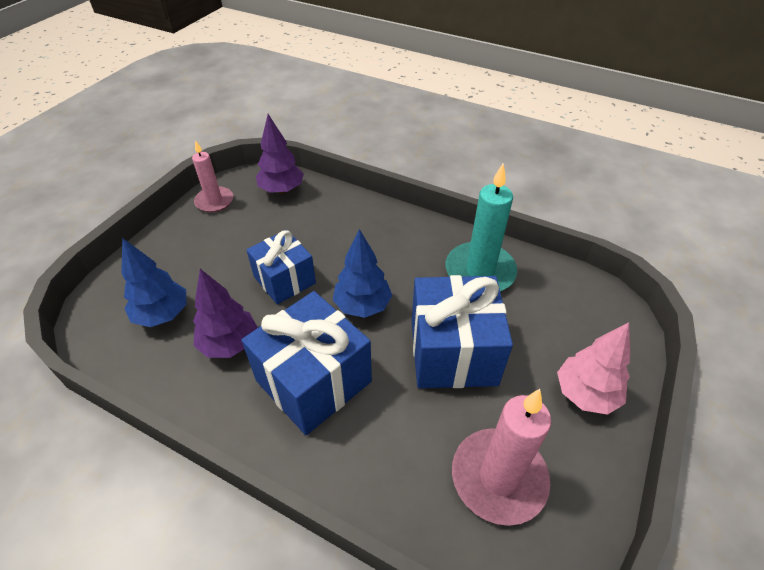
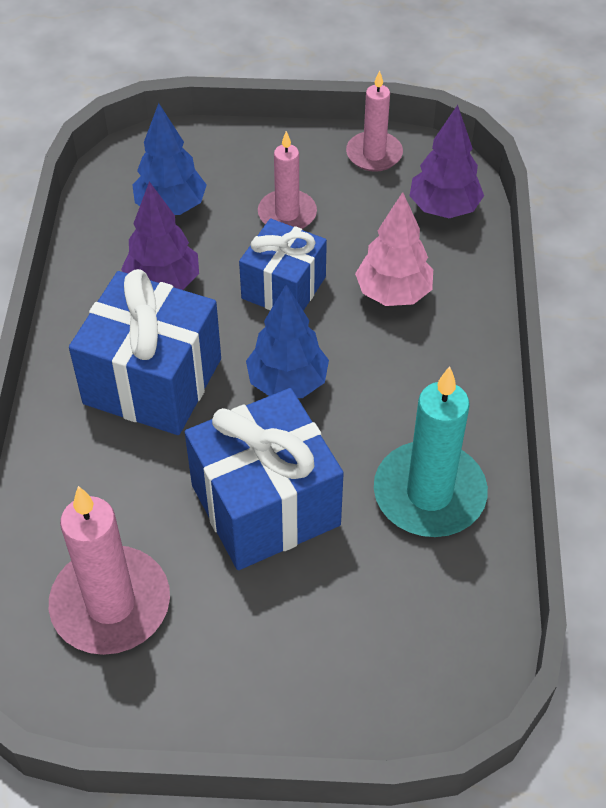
camera: 65 degrees right, 5 degrees up
pink tree [557,322,630,415] -> pink tree moved to [355,192,433,306]
none -> pink candle [258,131,317,229]

